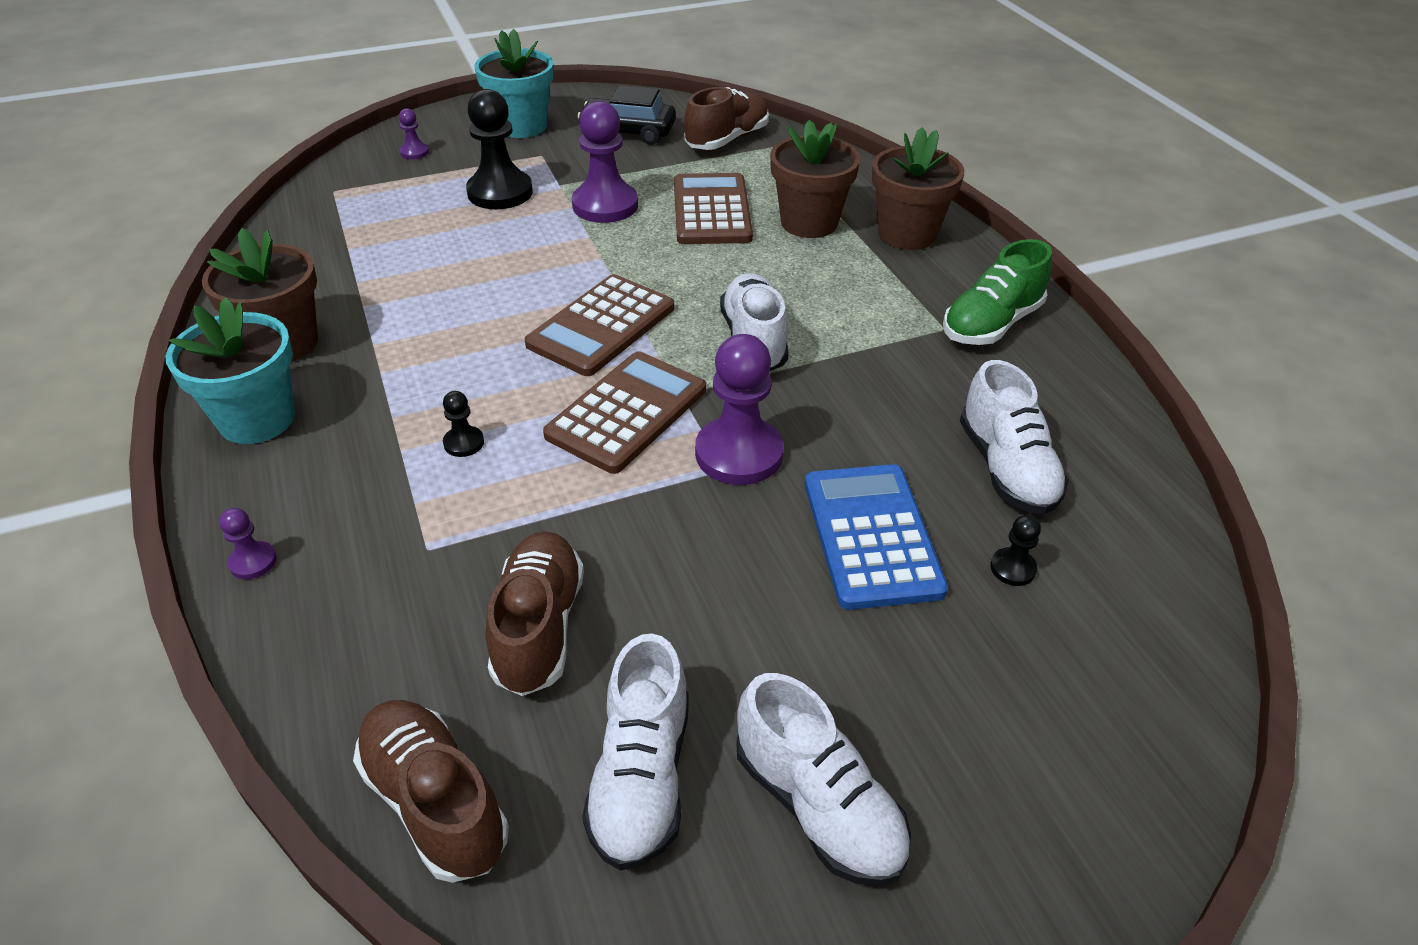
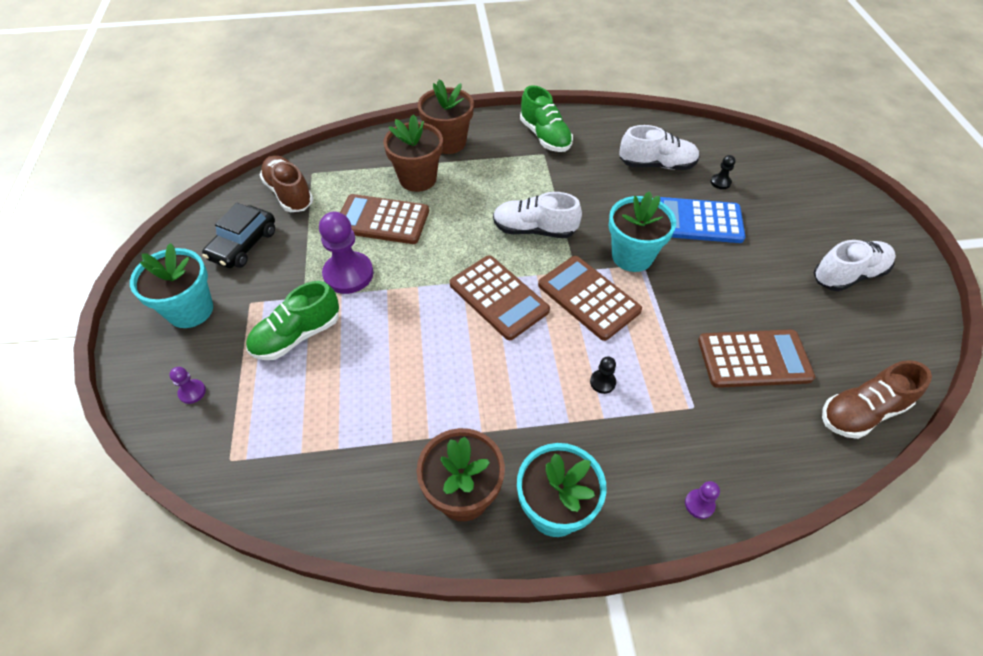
camera: 75 degrees left, 10 degrees up
black pawn [466,89,533,209] -> green shoe [246,281,339,360]
brown shoe [486,531,584,696] -> brown calculator [698,330,815,388]
white shoe [582,633,689,871] -> none
purple pawn [695,334,784,485] -> turquoise flower pot [609,191,676,272]

